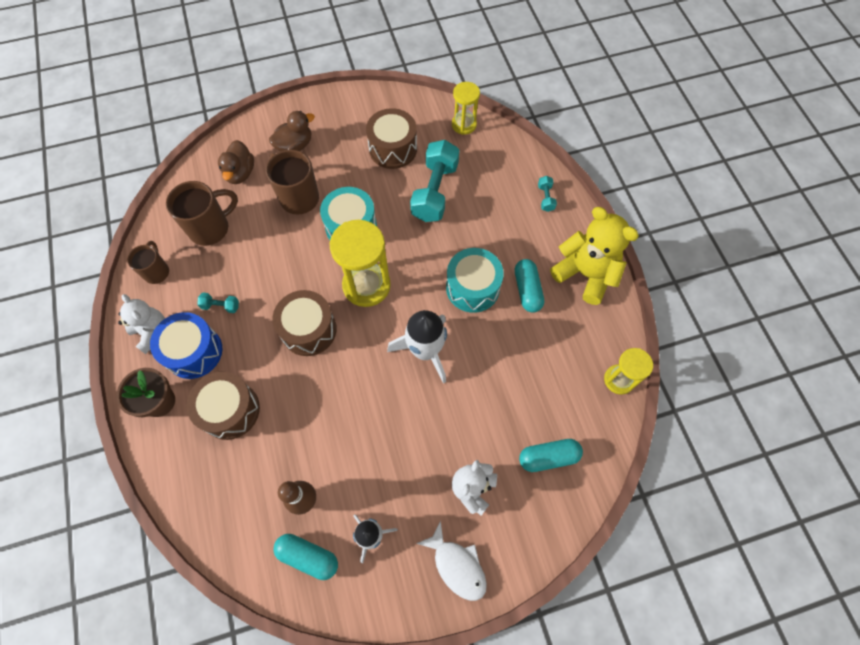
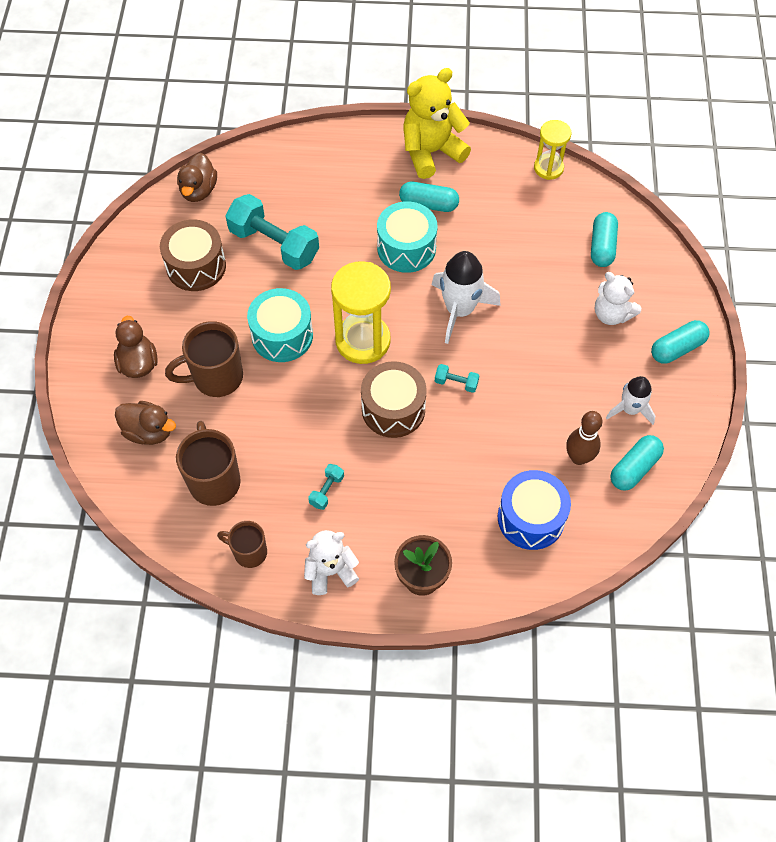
camera: 70 degrees left, 5 degrees down
blue drum [150,312,222,379] -> blue drum moved to [498,470,571,550]
brown drum [187,372,260,440] -> none
white fish [416,520,487,601] -> turquoise capsule [651,320,710,364]
yellow hourglass [452,82,480,135] -> brown duck [177,153,217,202]
turquoise dumbbell [538,176,557,212] -> turquoise dumbbell moved to [435,364,479,393]

